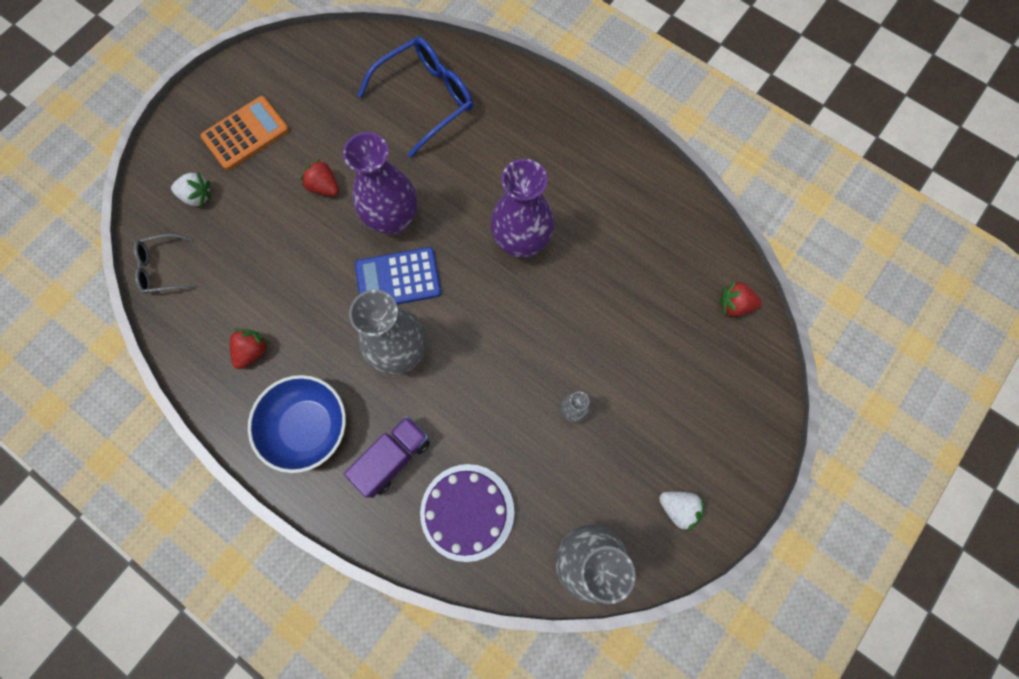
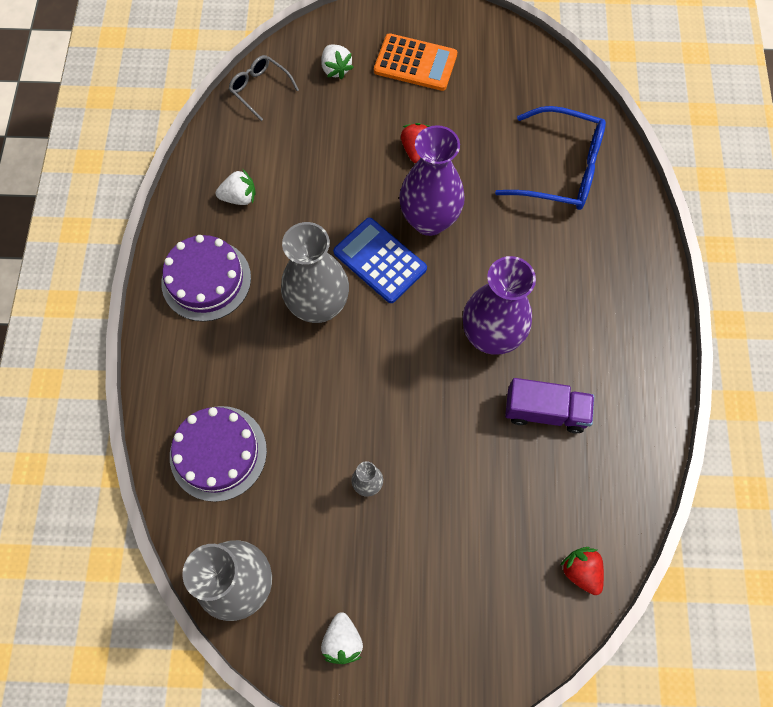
camera: 55 degrees right, 5 degrees down
red strawberry [230,329,269,369] -> white strawberry [216,169,256,205]
blue bowl [248,375,346,473] -> purple cake [161,235,251,322]
purple truck [344,416,430,498] -> purple truck moved to [505,378,594,433]

